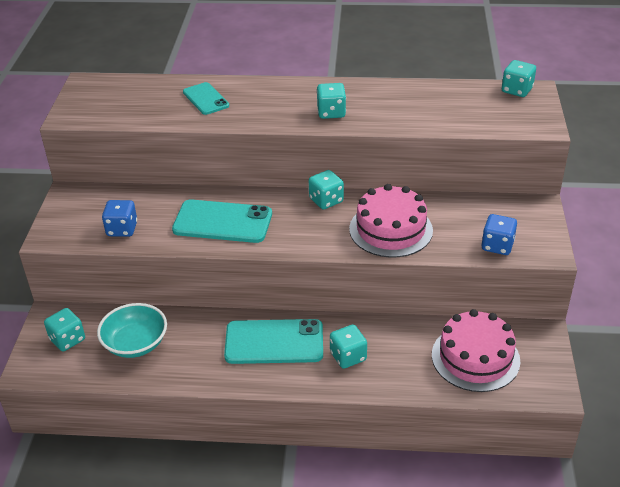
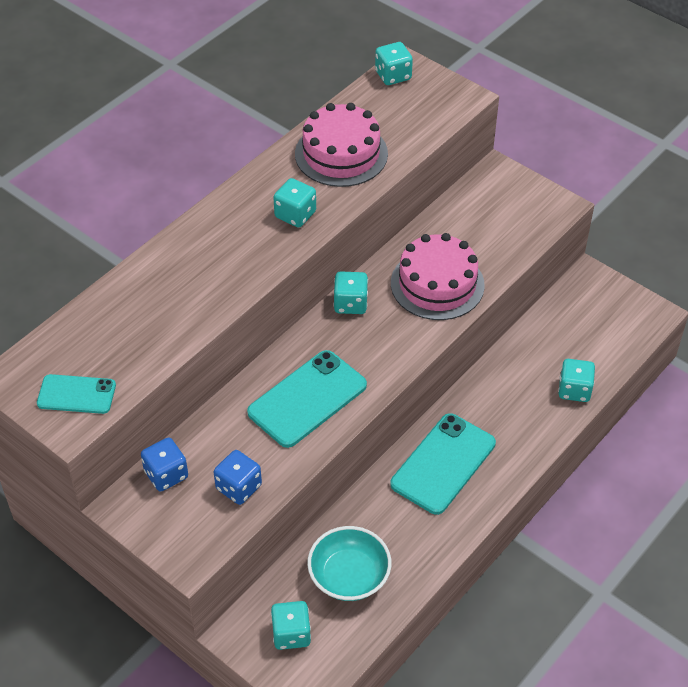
camera: 55 degrees left, 10 degrees up
turquoise phone [183,82,229,115] -> turquoise phone moved to [37,374,116,414]
turquoise dice [330,325,367,369] -> turquoise dice moved to [558,359,595,402]
pink cake [432,309,520,392] -> pink cake moved to [295,103,388,187]
blue dice [481,214,517,255] -> blue dice moved to [141,438,188,491]

